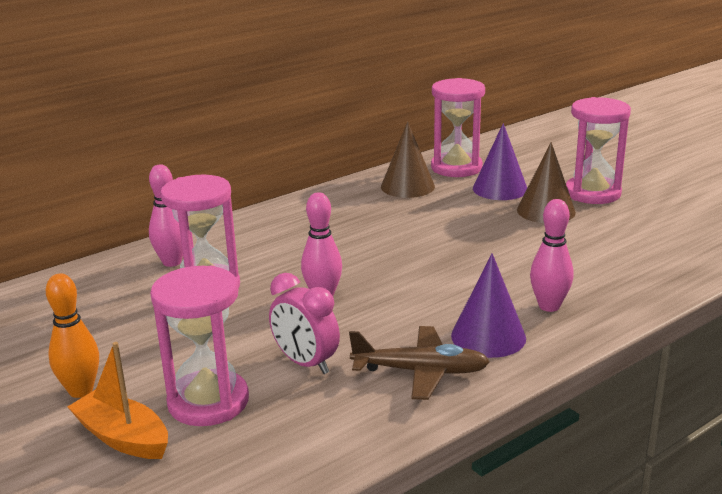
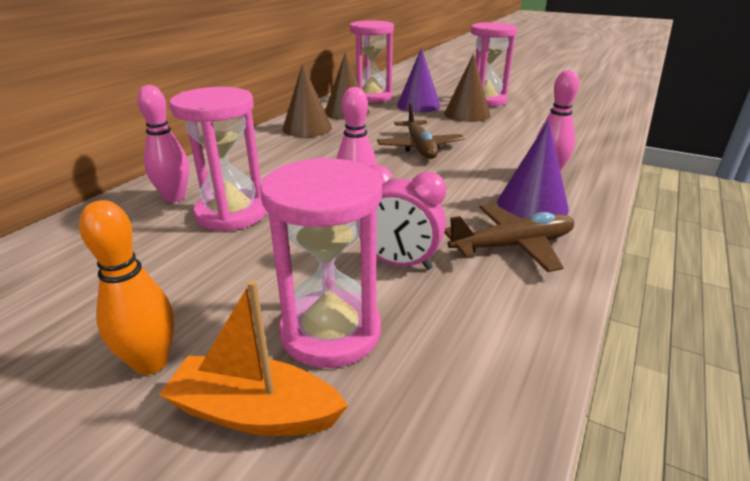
camera: 25 degrees left, 5 degrees up
none -> brown cone [282,63,332,137]
none -> brown plane [377,104,465,159]

